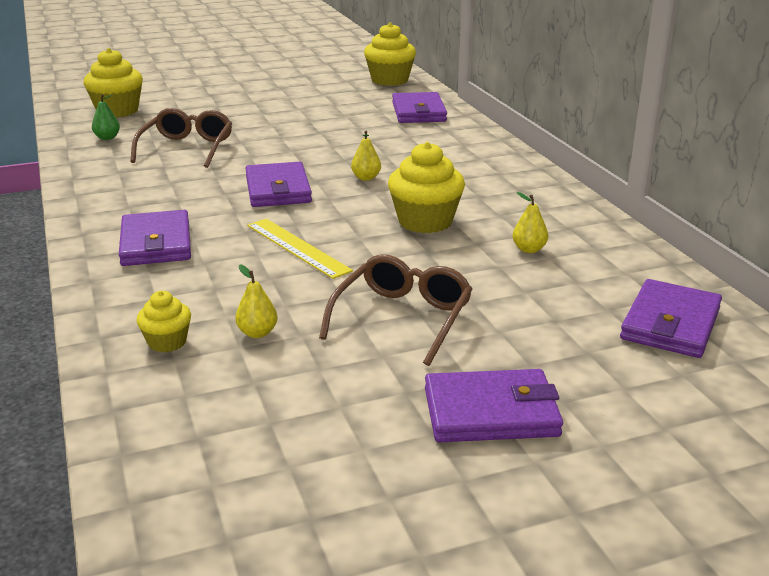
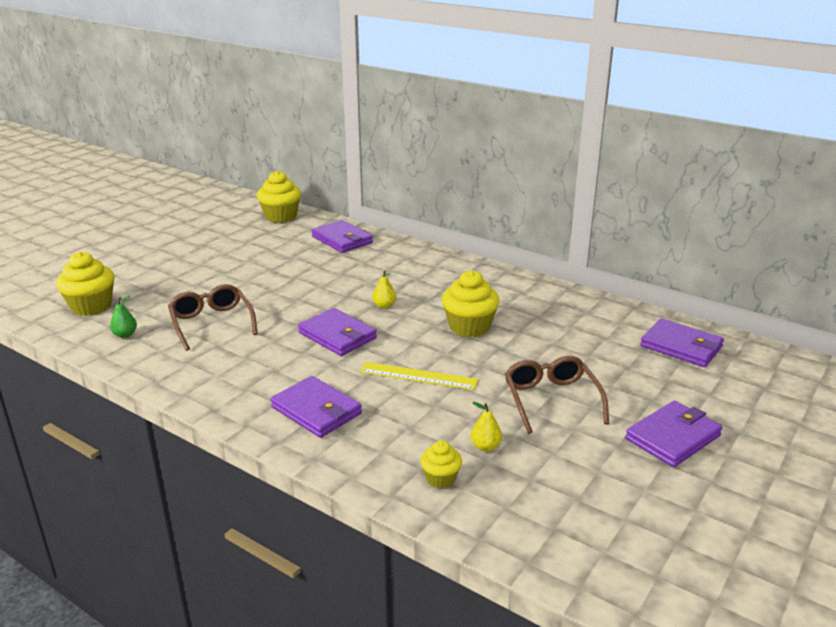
camera: 35 degrees left, 0 degrees up
yellow pear [512,192,548,253] -> none
purple wallet [620,279,722,358] -> purple wallet turned 45 degrees counterclockwise [640,319,724,367]

